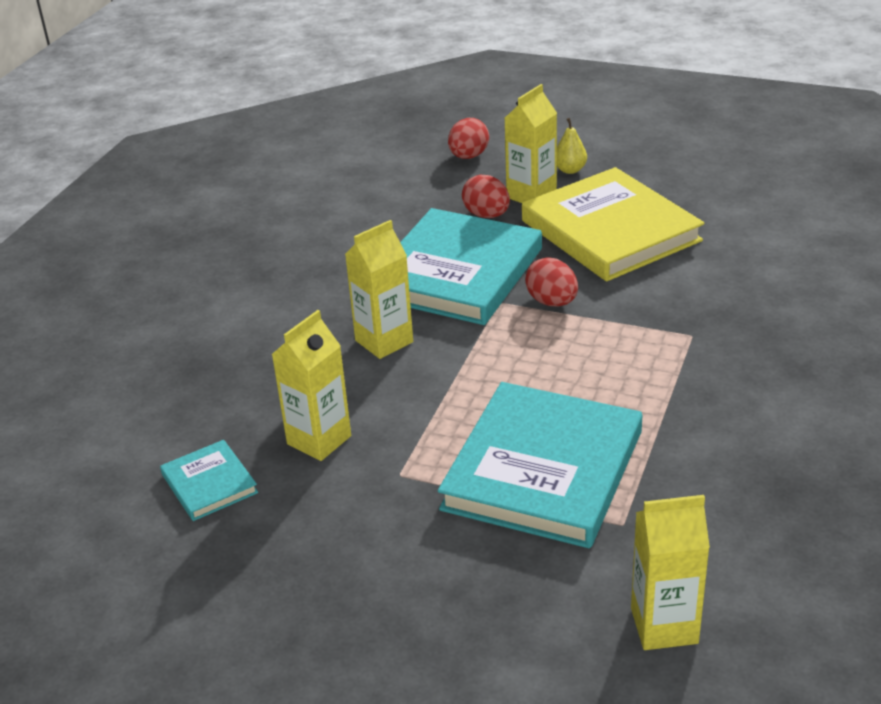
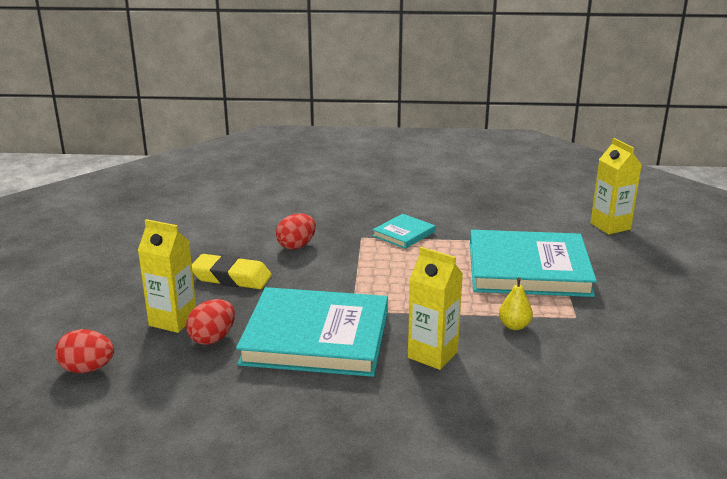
camera: 110 degrees left, 10 degrees down
turquoise book [160,440,258,521] -> turquoise book moved to [372,214,435,249]
yellow carton [271,310,351,461] -> none
yellow book [522,167,704,282] -> yellow eraser [192,254,272,289]
red egg [525,257,578,307] -> red egg moved to [276,213,316,250]
yellow pear [557,118,587,174] -> yellow pear moved to [499,277,533,330]

